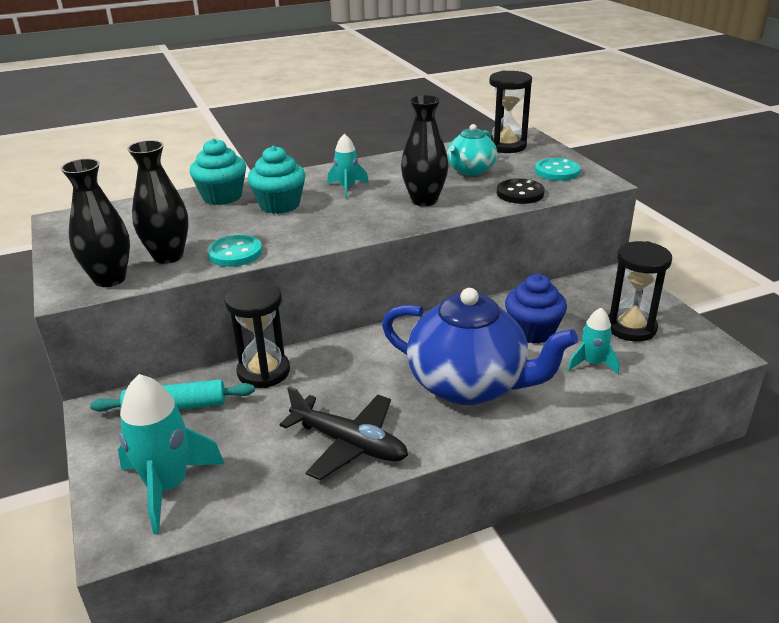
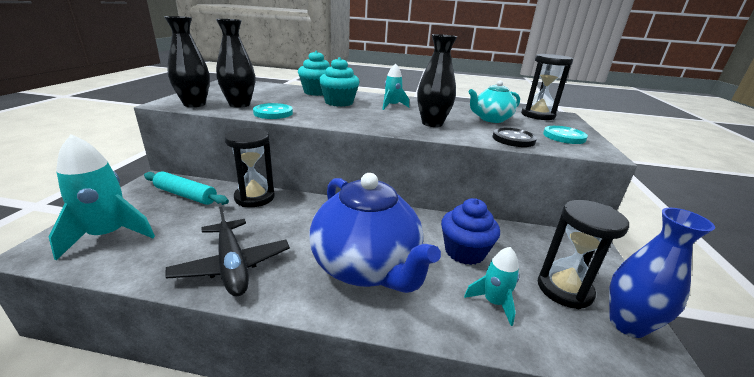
camera: 30 degrees right, 5 degrees down
none -> blue vase [609,208,715,338]

